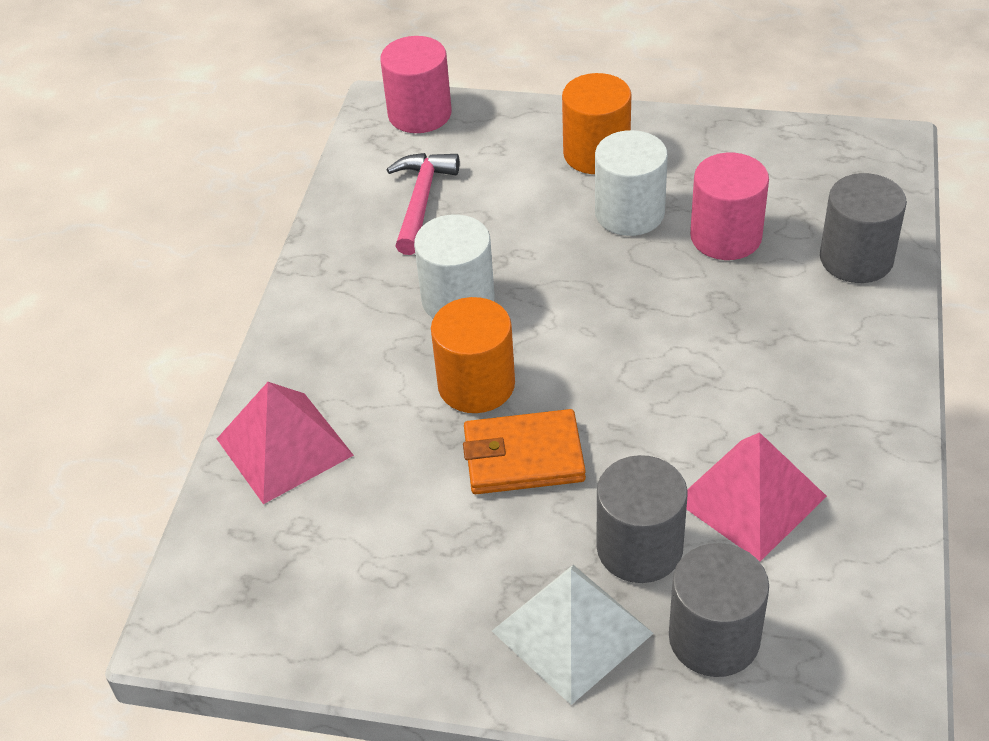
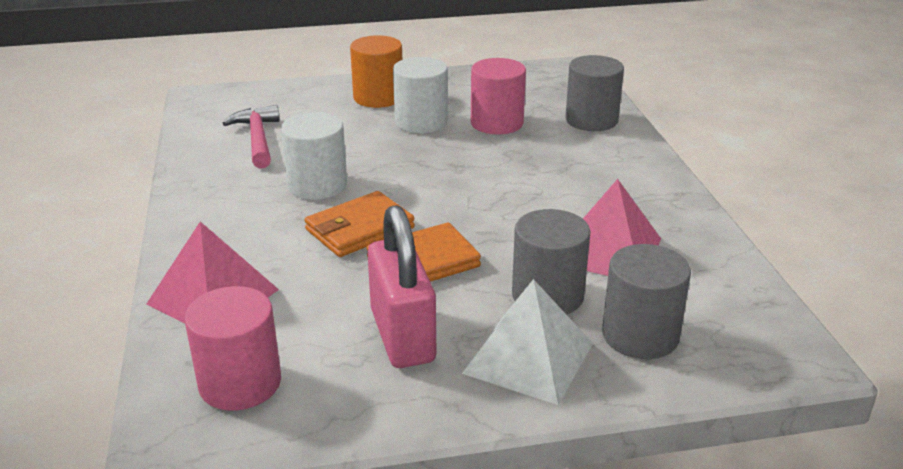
camera: 25 degrees left, 15 degrees down
pink cylinder [380,36,452,133] -> pink cylinder moved to [184,286,281,411]
orange cylinder [431,297,515,413] -> orange wallet [305,191,415,257]
none -> pink padlock [367,205,436,368]

